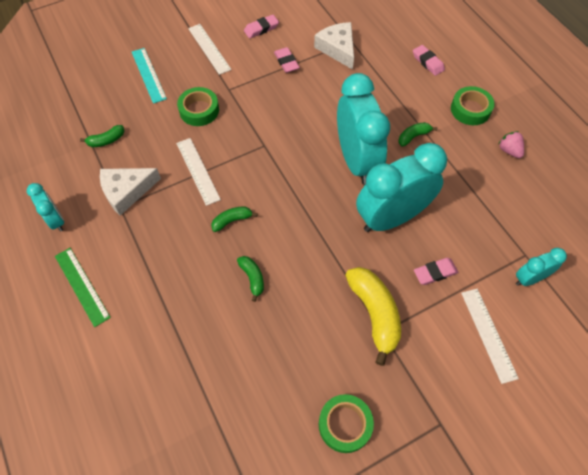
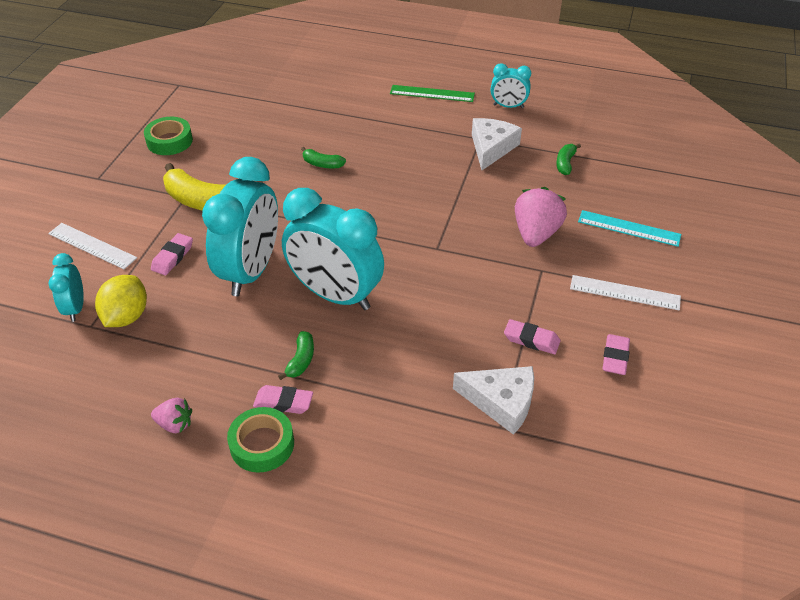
camera: 135 degrees right, 15 degrees down
white ruler [176,138,221,206] -> none
green tape [177,87,219,126] -> pink strawberry [515,187,567,247]
green banana [211,206,258,232] -> none
pink eraser [413,45,445,76] -> pink eraser moved to [253,385,313,414]
turquoise clock [516,248,567,286] -> turquoise clock turned 150 degrees clockwise [48,253,84,322]
none -> yellow lemon [95,275,147,327]

